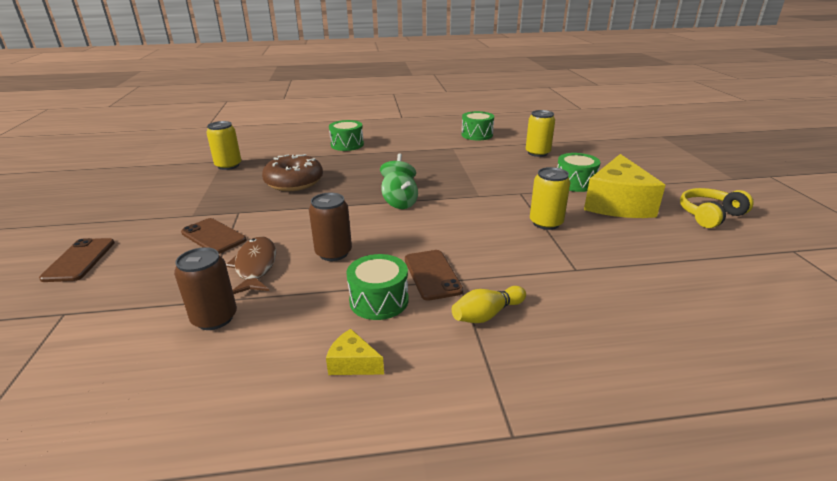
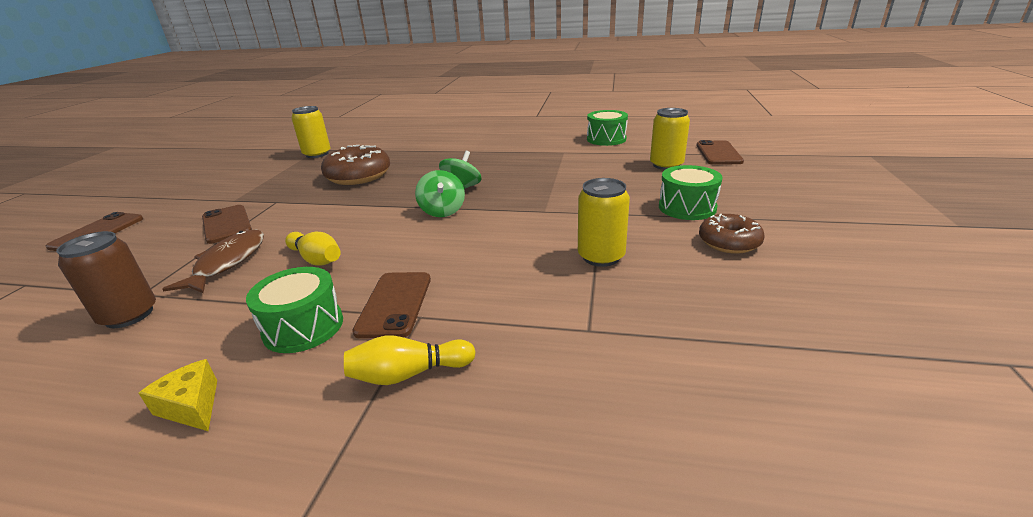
camera: 20 degrees right, 0 degrees up
brown can [309,193,352,261] -> yellow bowling pin [285,232,341,265]
green drum [329,120,364,151] -> none
yellow cheese [584,154,666,218] -> brown donut [699,214,765,254]
yellow headphones [680,188,754,228] -> none
none -> brown phone [697,140,744,165]

